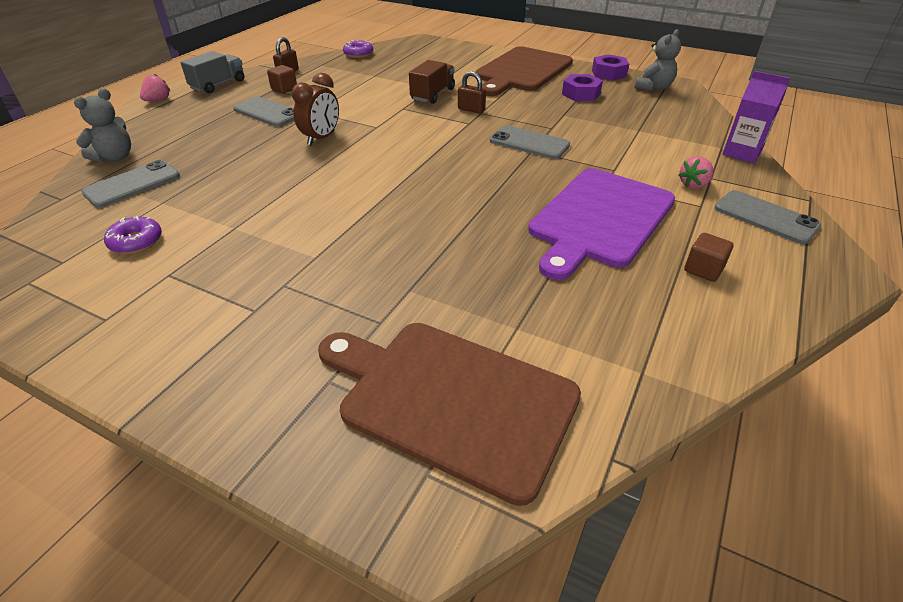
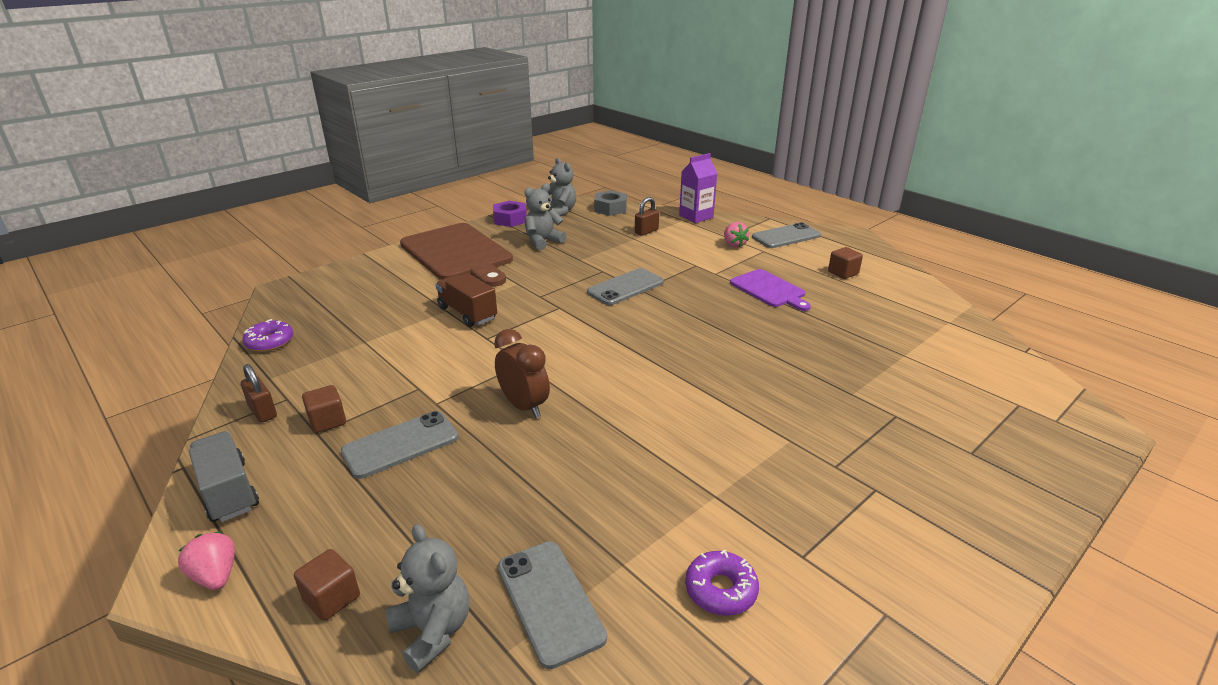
camera: 70 degrees left, 10 degrees down
brown cutting board [318,323,581,506] -> none
brown padlock [458,71,486,113] -> brown padlock moved to [635,197,659,236]
purple cutting board [528,168,675,280] -> purple cutting board [730,269,811,311], size x0.54
purple nut [562,74,603,101] -> grey teddy bear [524,183,566,250]
none -> brown cube [294,549,360,621]
none -> grey nut [594,190,627,216]

